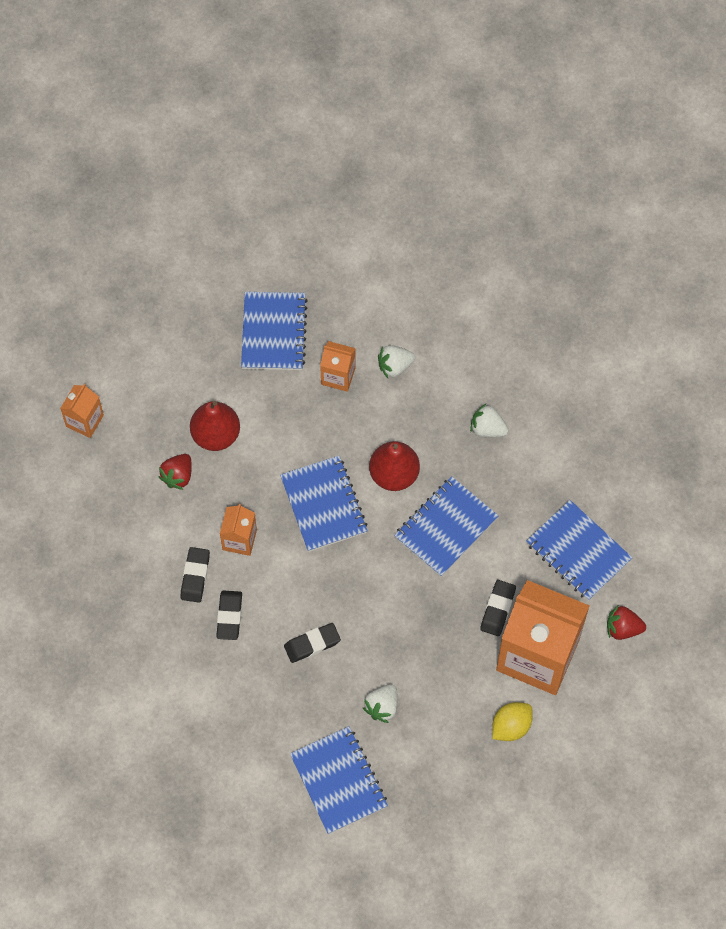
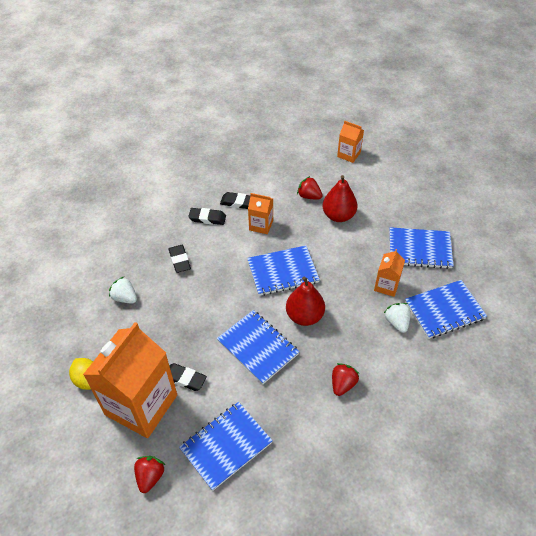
camera: 95 degrees right, 15 degrees down
blue notebook [290,726,388,834] -> blue notebook moved to [405,280,487,339]
white strawberry [470,403,508,437] -> red strawberry [332,363,359,396]

